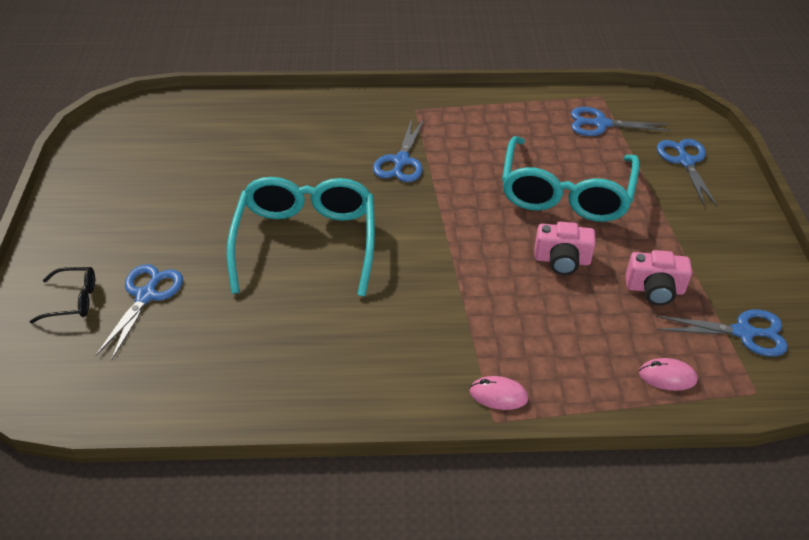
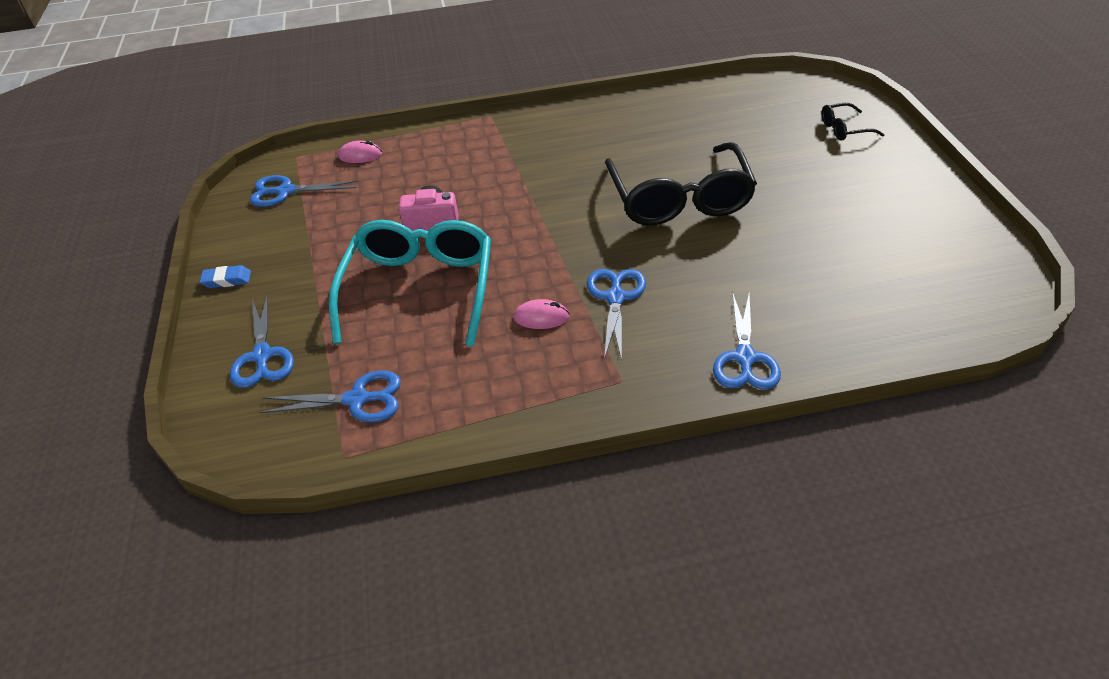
camera: 175 degrees right, 0 degrees up
blue scissors [96,264,183,361] -> blue scissors moved to [713,294,781,390]
turquoise glasses [227,177,375,297] -> black glasses [605,142,757,225]
pink mouse [469,376,528,410] -> pink mouse moved to [513,299,570,329]
pink camera [625,250,692,305] -> none
none -> blue eraser [200,265,251,288]

